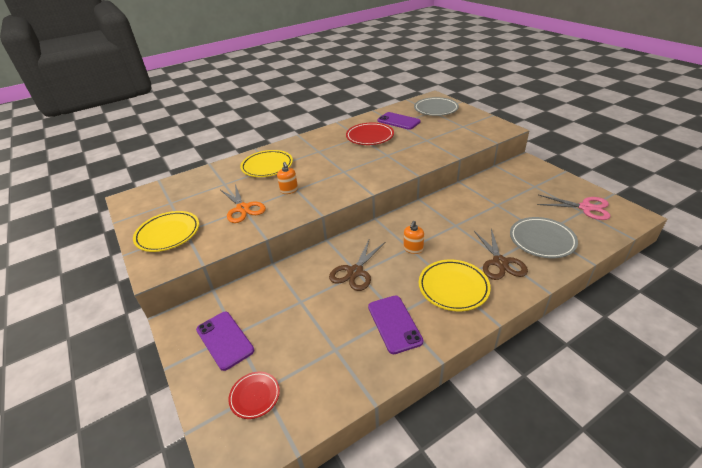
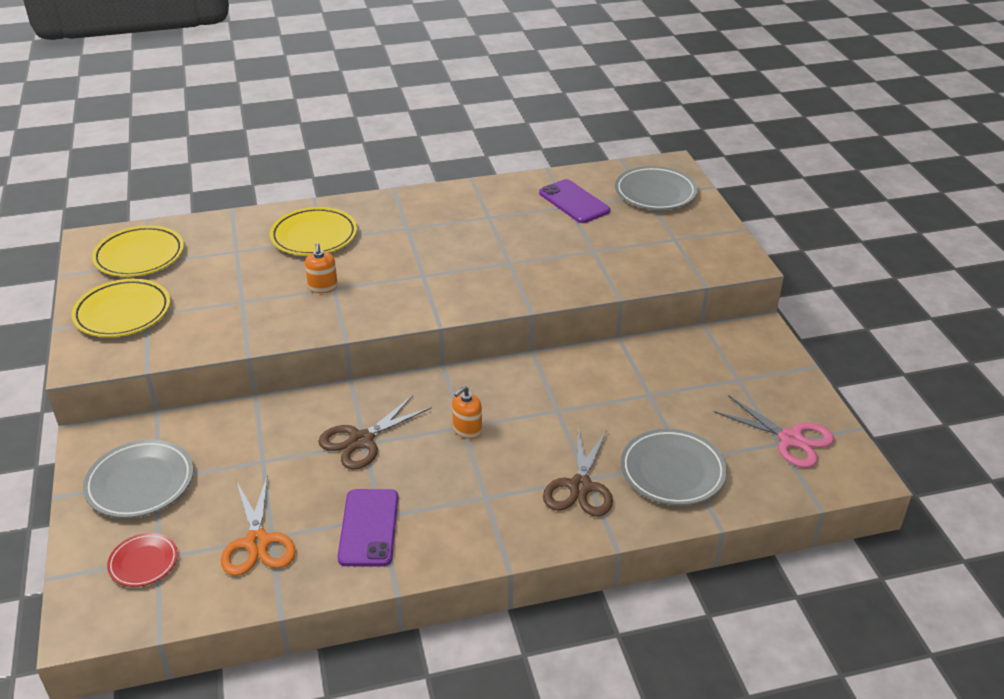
camera: 15 degrees right, 0 degrees up
purple phone [196,312,254,371] -> grey plate [83,439,193,518]
orange scissors [221,184,266,223] -> orange scissors moved to [221,475,296,576]
red plate [346,122,394,145] -> none
yellow plate [419,260,491,311] -> yellow plate moved to [92,226,184,277]

